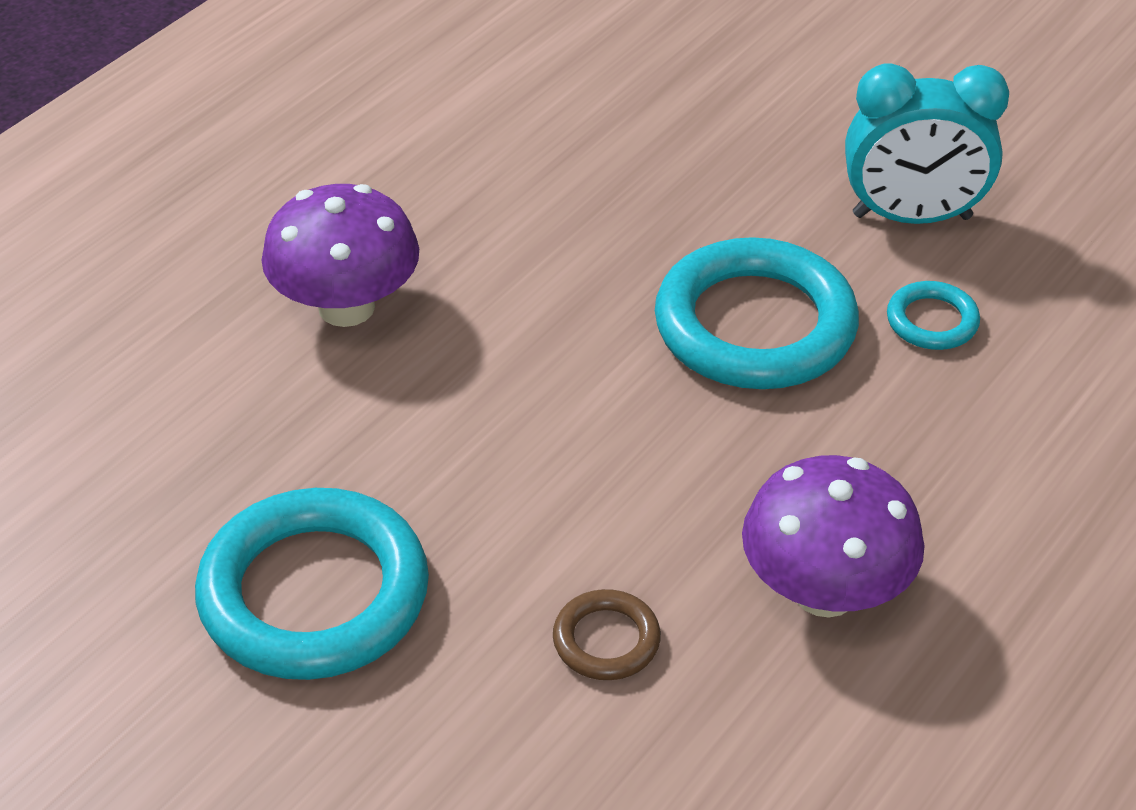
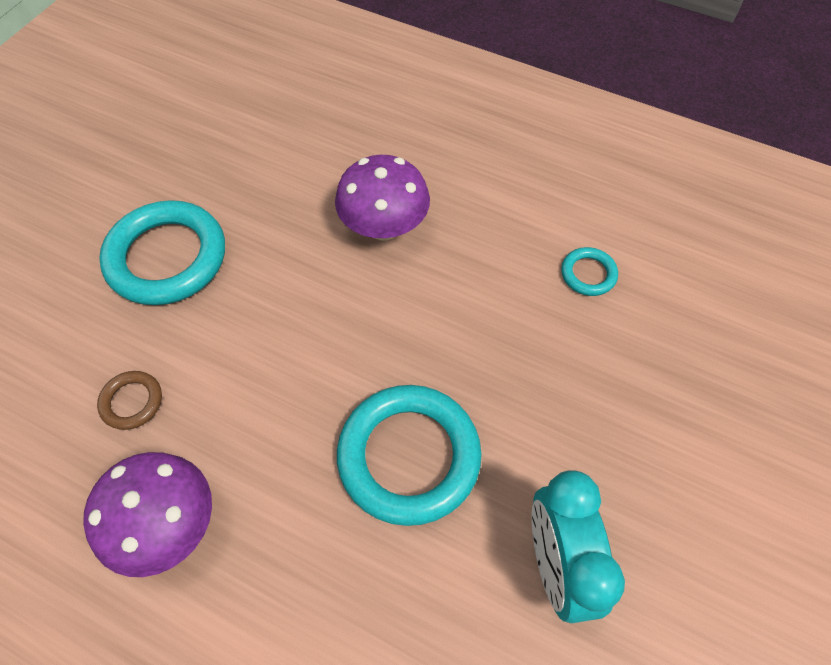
camera: 80 degrees right, 15 degrees up
turquoise ring [887,281,980,350] -> turquoise ring moved to [561,247,618,296]

